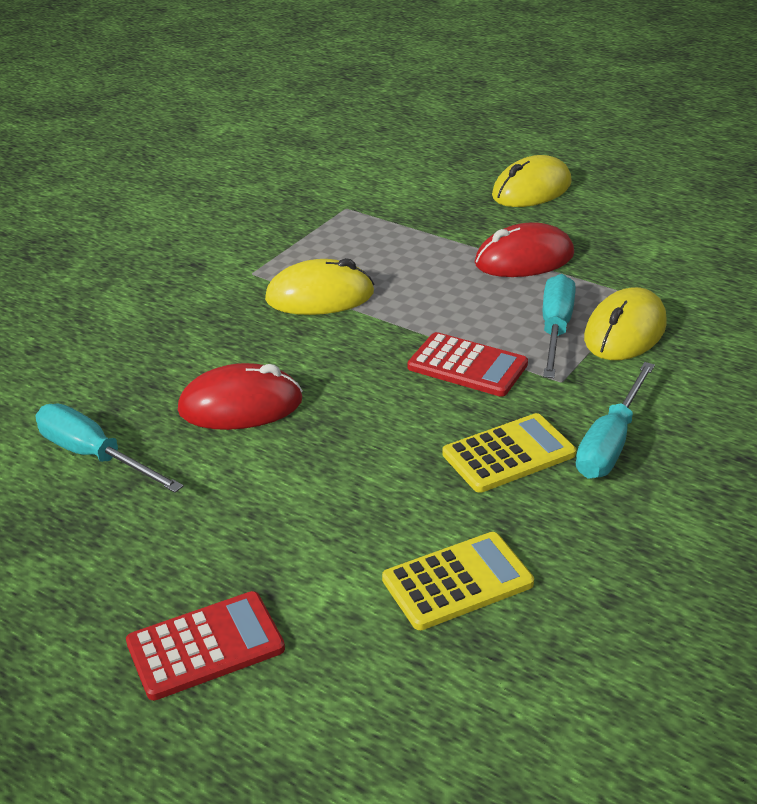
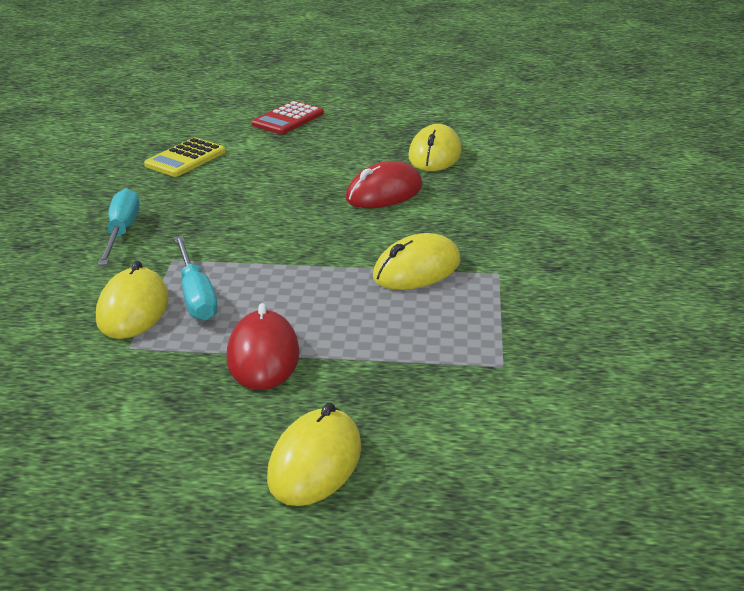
camera: 150 degrees right, 5 degrees down
turquoise screwdriver [35,403,184,493] -> yellow mouse [408,124,462,171]
red calculator [407,332,528,397] -> none
yellow calculator [442,413,576,493] -> none
red mouse [475,222,574,277] -> red mouse turned 45 degrees counterclockwise [227,303,300,390]

